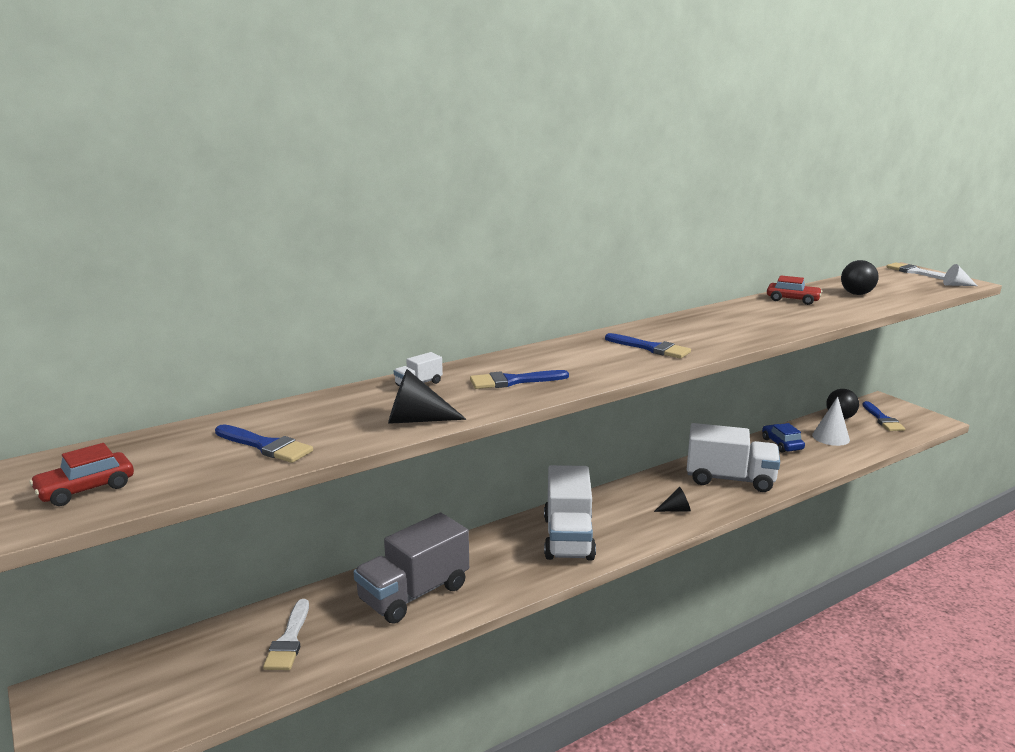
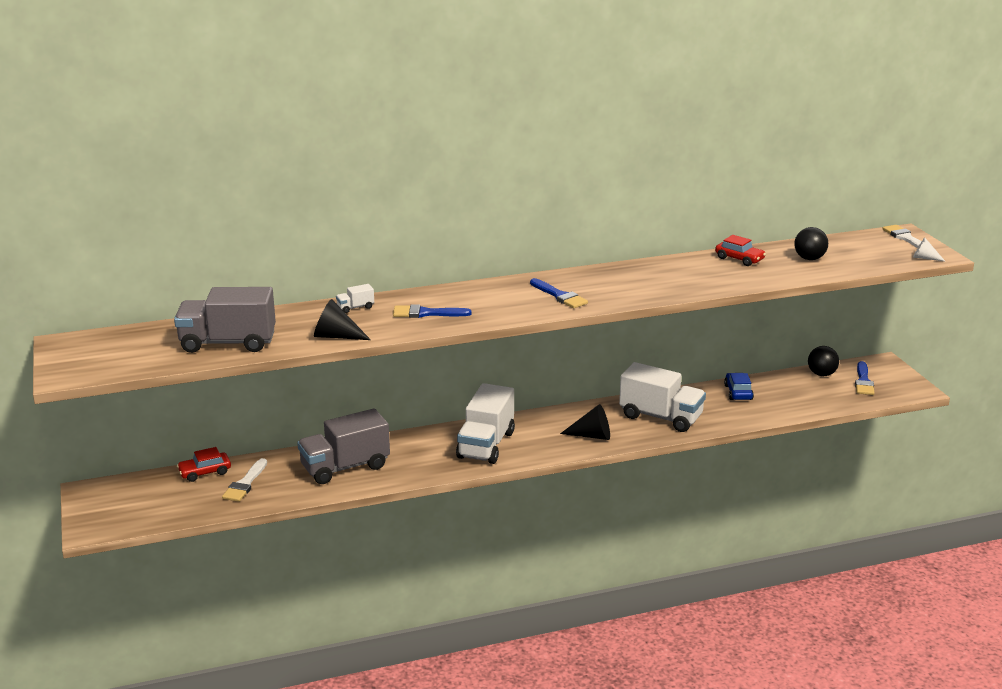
camera: 15 degrees right, 5 degrees up
red car [29,443,134,506] -> red car moved to [177,447,231,482]
blue brush [215,424,313,463] -> grey truck [174,287,276,353]
black cone [654,487,691,512] -> black cone [560,404,610,440], size x1.59
white cone [812,396,850,446] -> none

